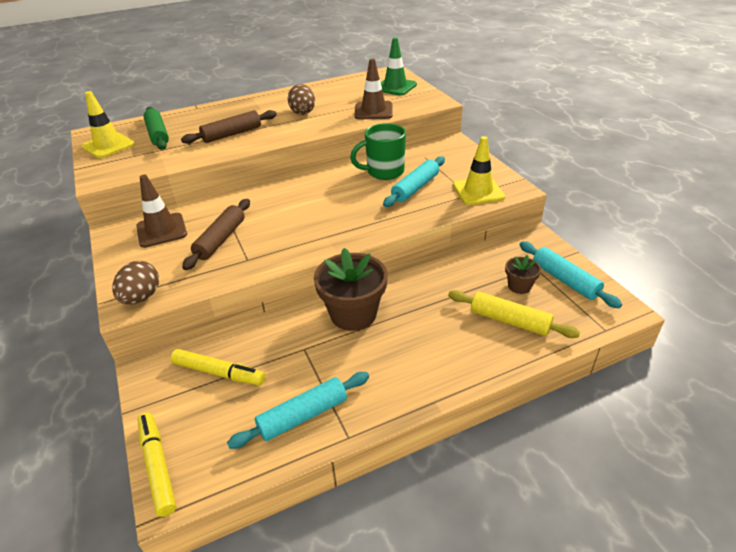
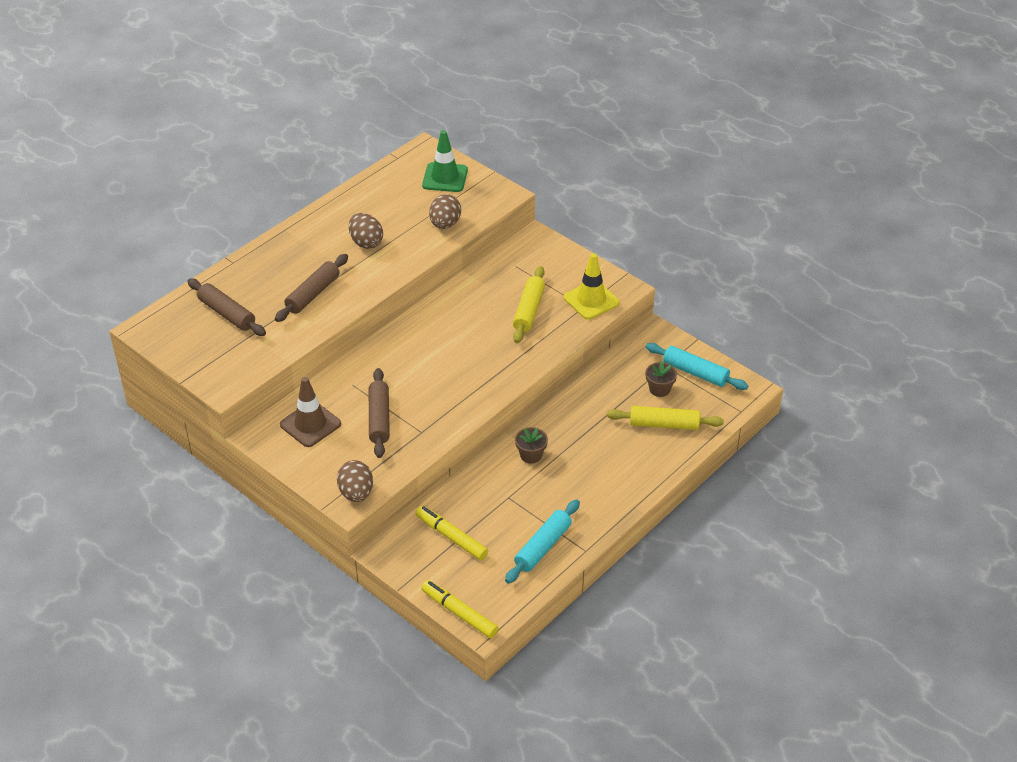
camera: 25 degrees left, 5 degrees up
yellow traffic cone [82,91,135,158] -> none
green rolling pin [144,107,169,150] -> brown rolling pin [187,279,266,336]
yellow marker [171,349,265,386] -> yellow marker turned 135 degrees counterclockwise [416,506,488,560]
brown flower pot [314,248,388,331] -> brown flower pot [515,427,548,464], size x0.50
green mug [350,123,406,180] -> none
brown traffic cone [355,58,393,119] -> brown egg [429,194,461,229]
turquoise rolling pin [383,156,445,207] -> yellow rolling pin [513,266,545,343]

